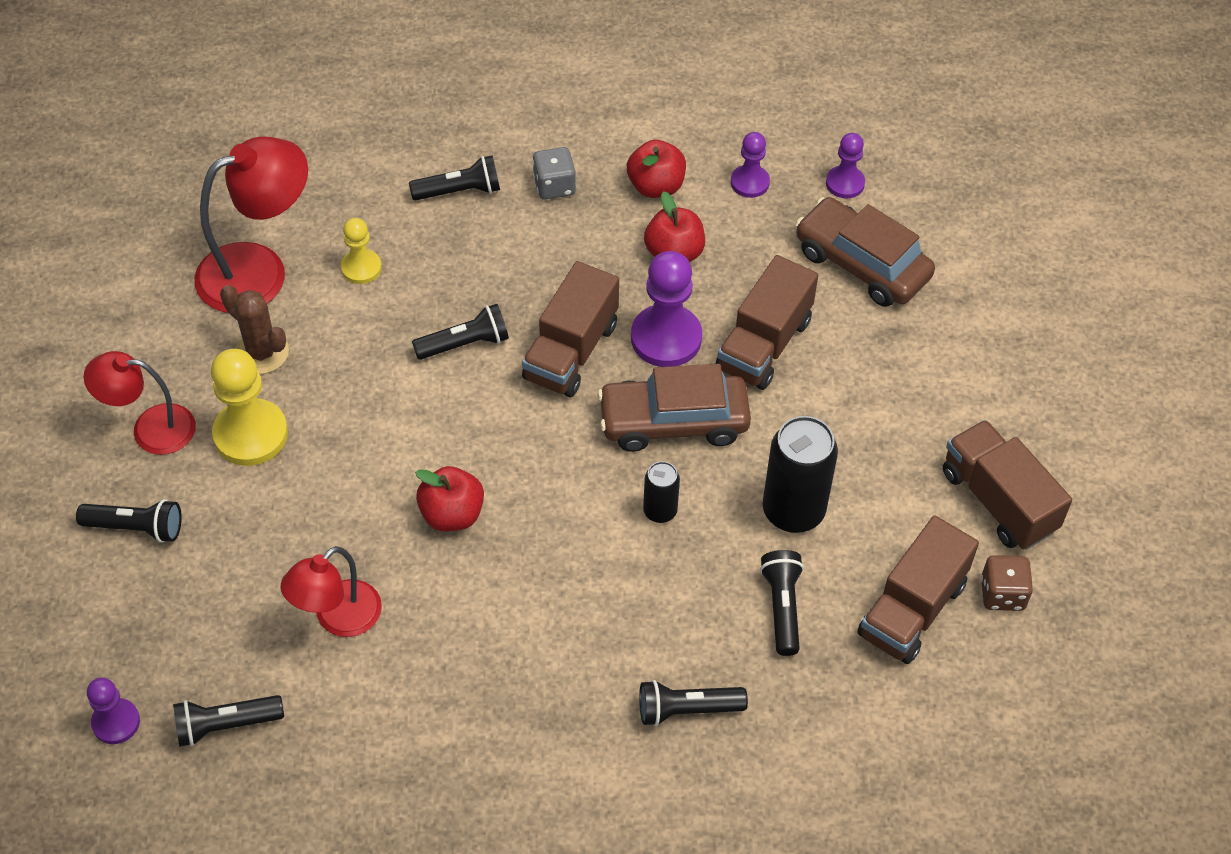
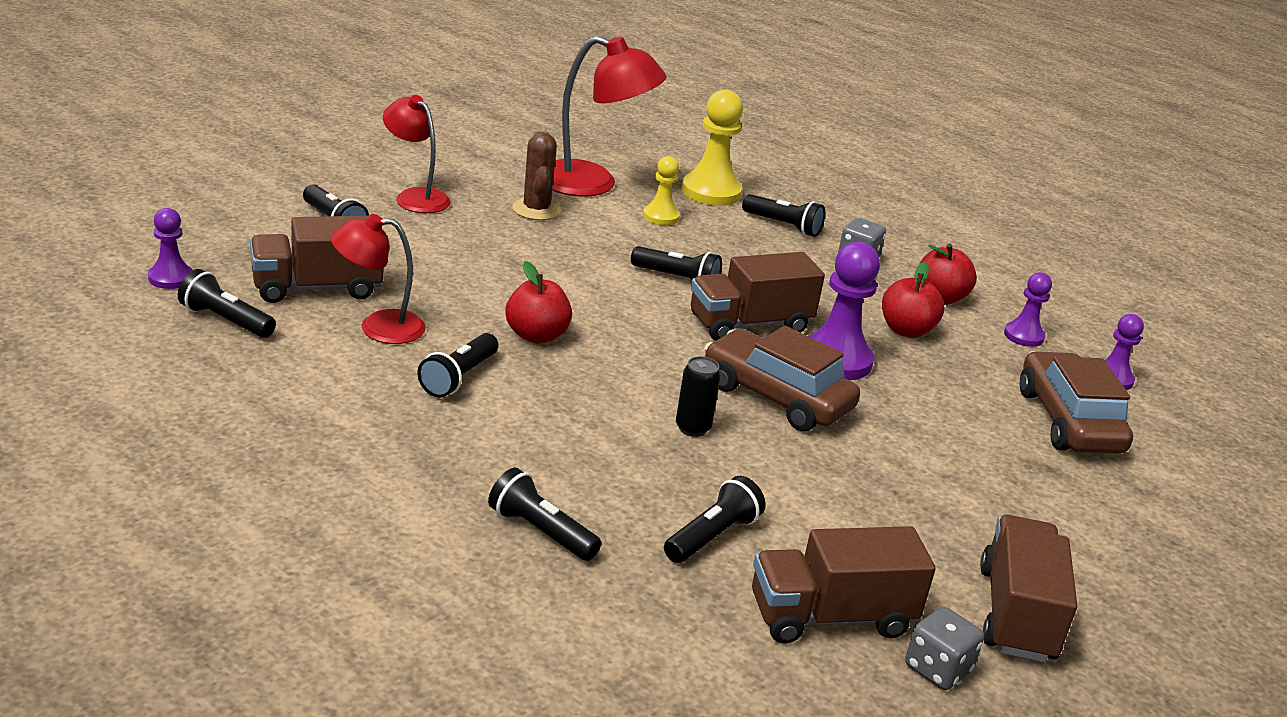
camera: 40 degrees right, 25 degrees down
yellow pawn [211,349,288,466] -> yellow pawn moved to [682,89,743,206]
brown truck [716,255,818,390] -> brown truck moved to [250,215,384,303]
black can [763,416,838,533] -> none
brown dice [981,555,1033,611] -> grey dice [905,607,984,690]
none -> black flashlight [418,333,498,398]

